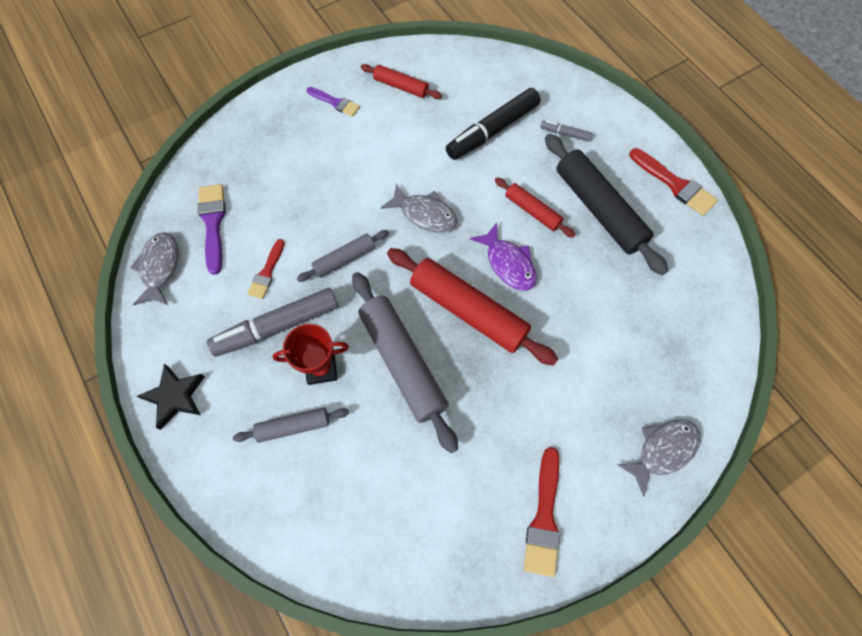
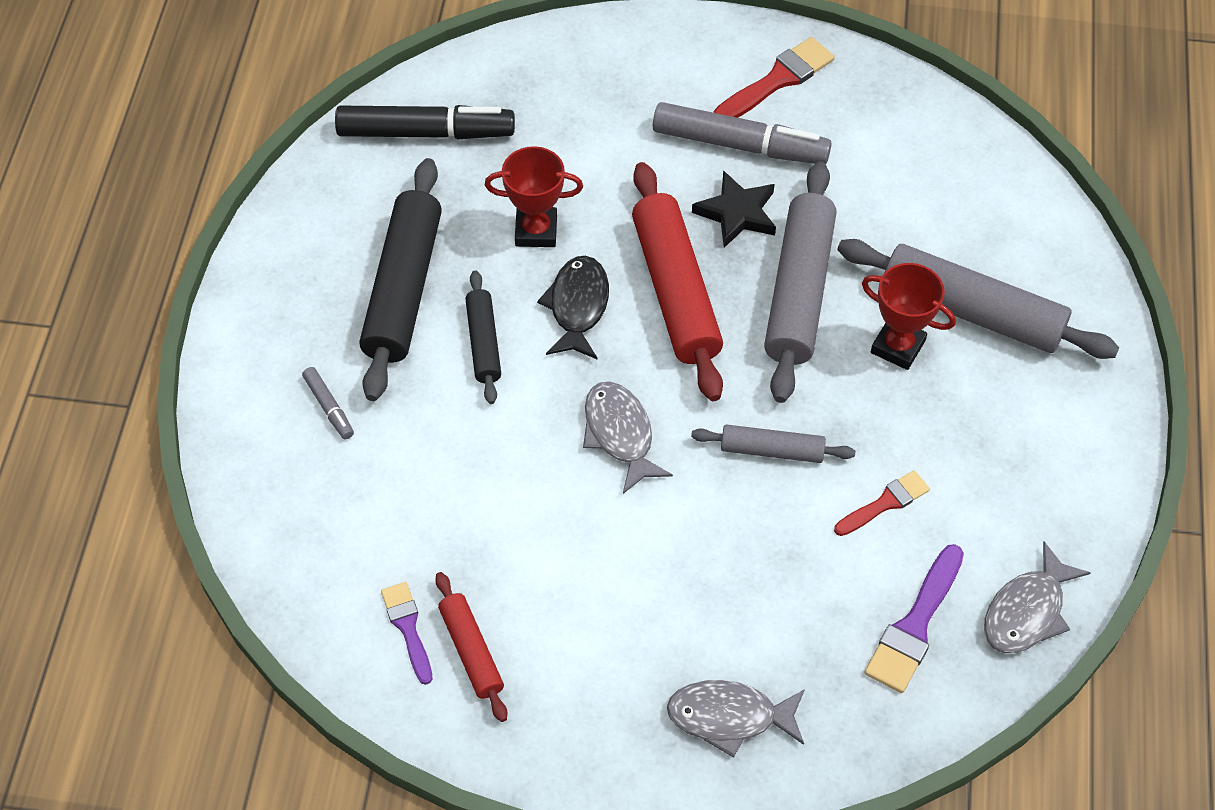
camera: 140 degrees left, 10 degrees down
black star [137,364,205,430] -> black star moved to [692,170,776,248]
grey marker [207,288,338,357] -> grey marker moved to [653,102,832,164]
grey rolling pin [233,407,349,443] -> grey rolling pin [837,239,1120,359], size x1.87
purple brush [307,87,360,117] -> purple brush moved to [381,582,433,685]
black marker [446,88,541,160] -> black marker moved to [335,105,515,139]
purple fish [470,222,537,291] -> black fish [537,256,609,359]
red rolling pin [495,178,575,238] -> black rolling pin [465,270,501,404]
grey fish [617,419,701,497] -> grey fish moved to [667,680,805,758]
red brush [630,148,718,216] -> none
none -> red trophy [485,146,583,247]

